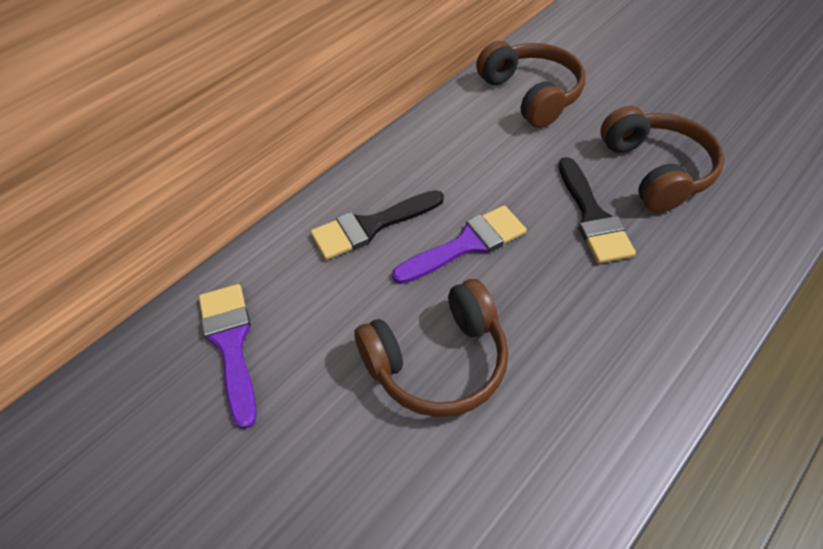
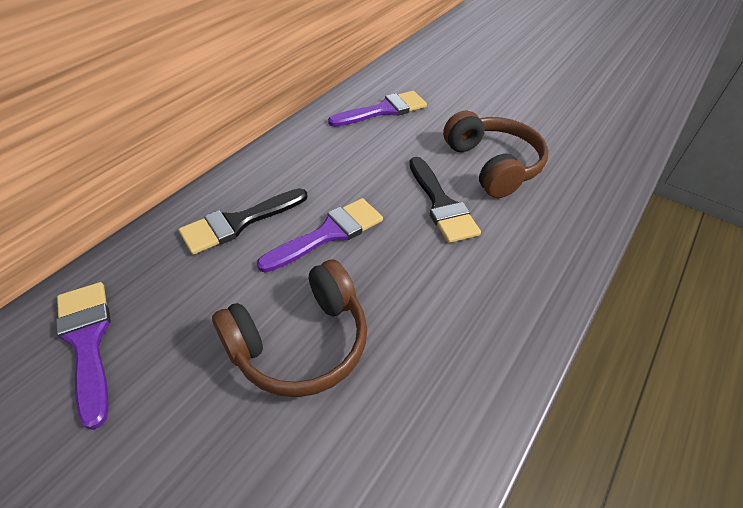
camera: 10 degrees left, 5 degrees down
brown headphones [476,41,585,128] -> purple brush [328,91,427,127]

